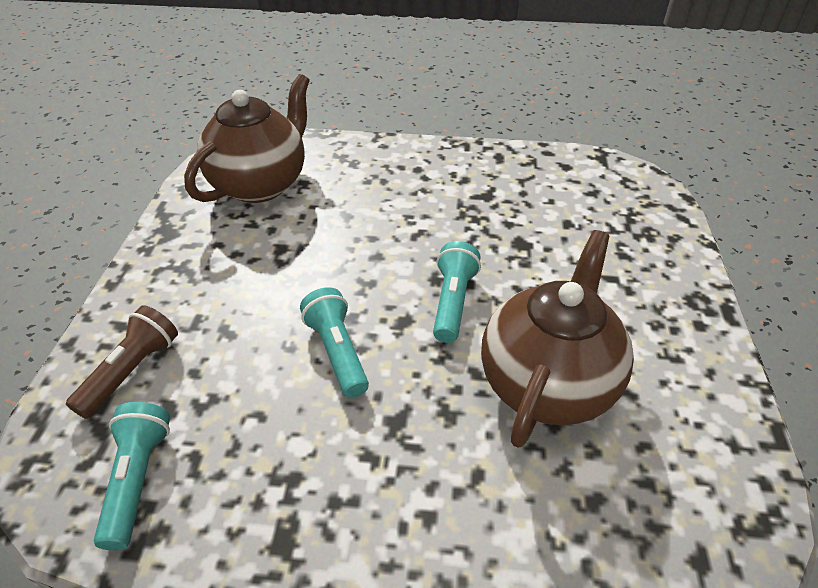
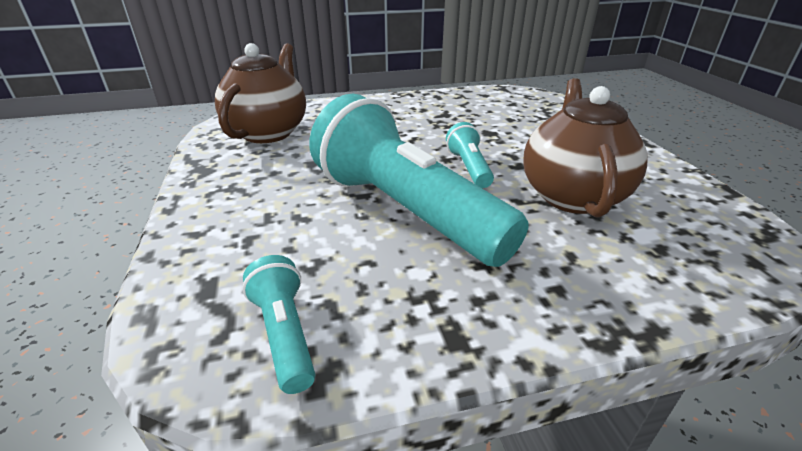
camera: 20 degrees left, 10 degrees down
brown flashlight [66,305,178,419] -> none
turquoise flashlight [300,287,369,398] -> turquoise flashlight [309,94,529,267], size x2.31

